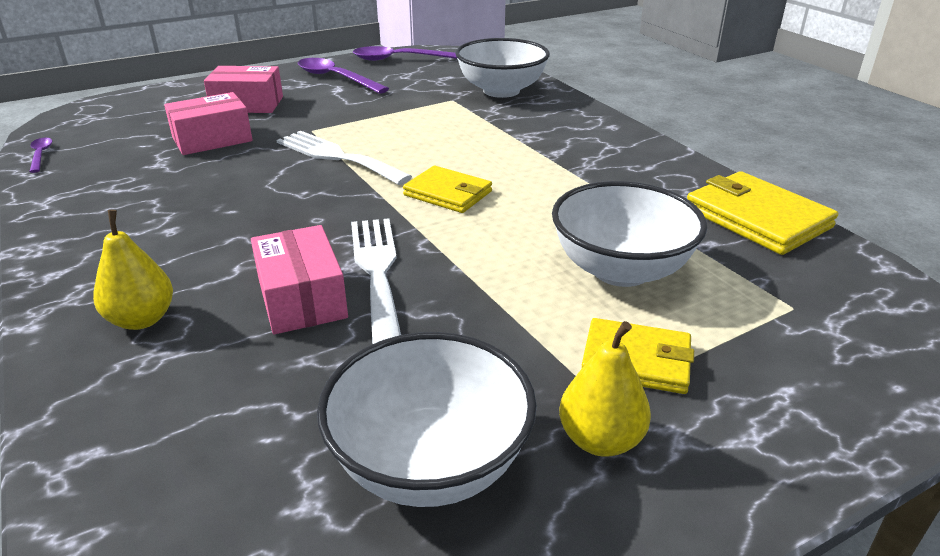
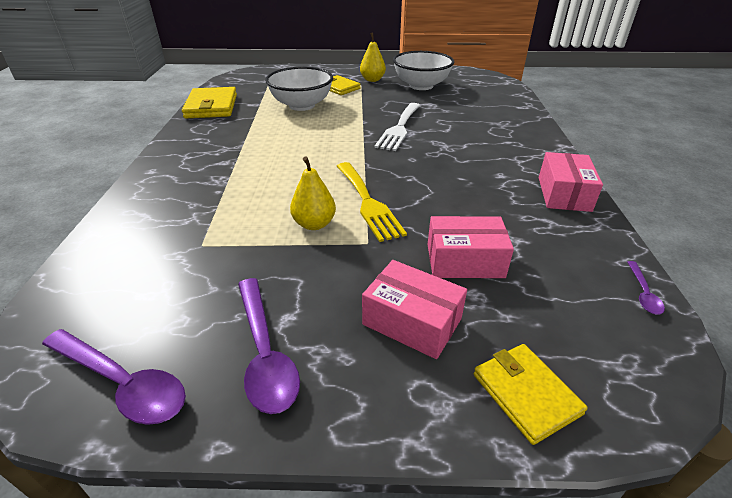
camera: 150 degrees left, 5 degrees up
yellow pear [93,210,173,330] -> yellow pear moved to [290,156,336,230]
pink box [251,225,348,335] -> pink box moved to [539,152,603,212]
white fork [277,131,412,185] -> yellow fork [337,162,407,242]
yellow wallet [403,166,492,213] -> yellow wallet moved to [474,344,588,445]
white bowl [455,38,550,98] -> none

